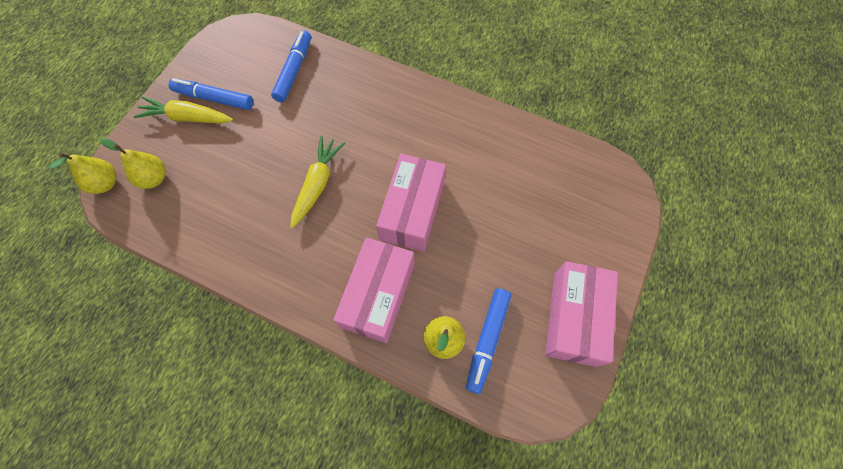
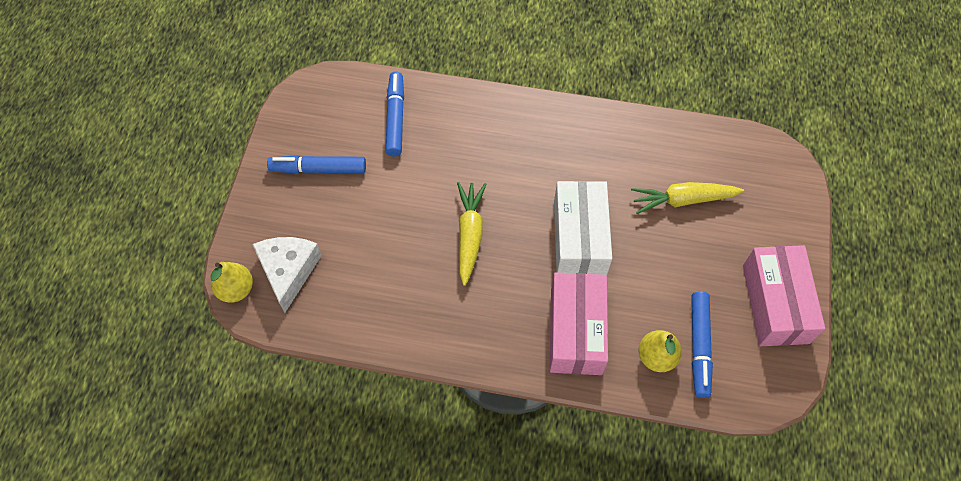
camera: 15 degrees left, 5 degrees down
yellow pear [100,138,166,189] -> white cheese [252,237,322,313]
yellow carrot [133,96,233,123] -> yellow carrot moved to [631,182,744,214]
pink box [376,154,446,252] -> white box [554,181,612,275]

